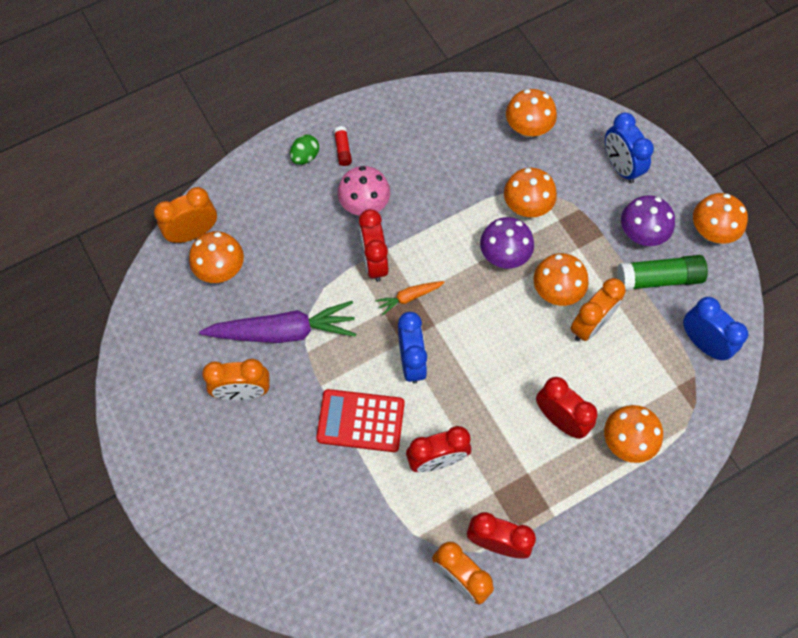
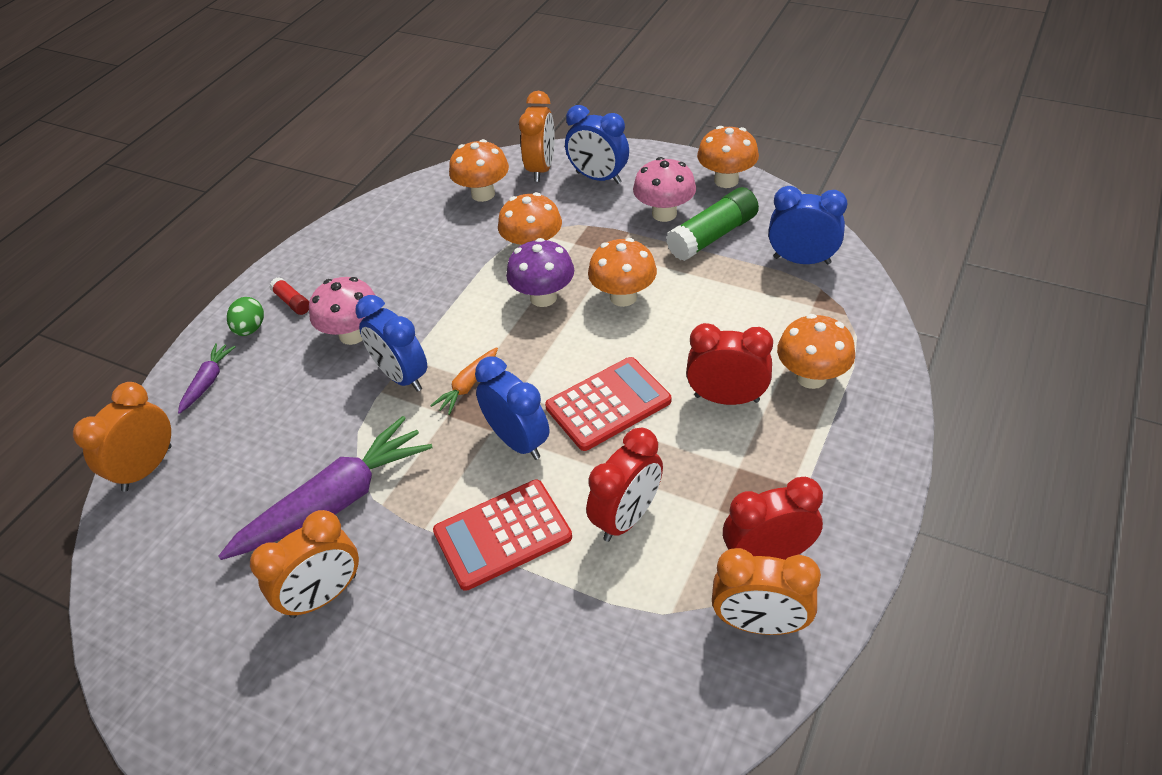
camera: 30 degrees left, 20 degrees down
orange mushroom [189,231,244,283] -> none
red clock [359,209,388,282] -> blue clock [355,295,427,392]
orange clock [570,278,626,341] -> orange clock moved to [519,91,555,182]
purple mushroom [621,195,675,246] -> pink mushroom [633,157,696,222]
none -> purple carrot [178,343,236,414]
none -> red calculator [545,357,671,451]

